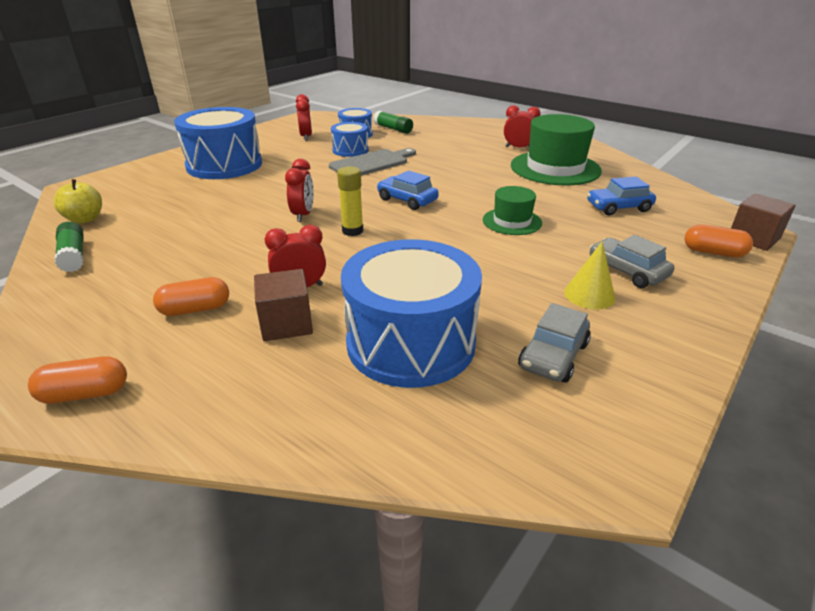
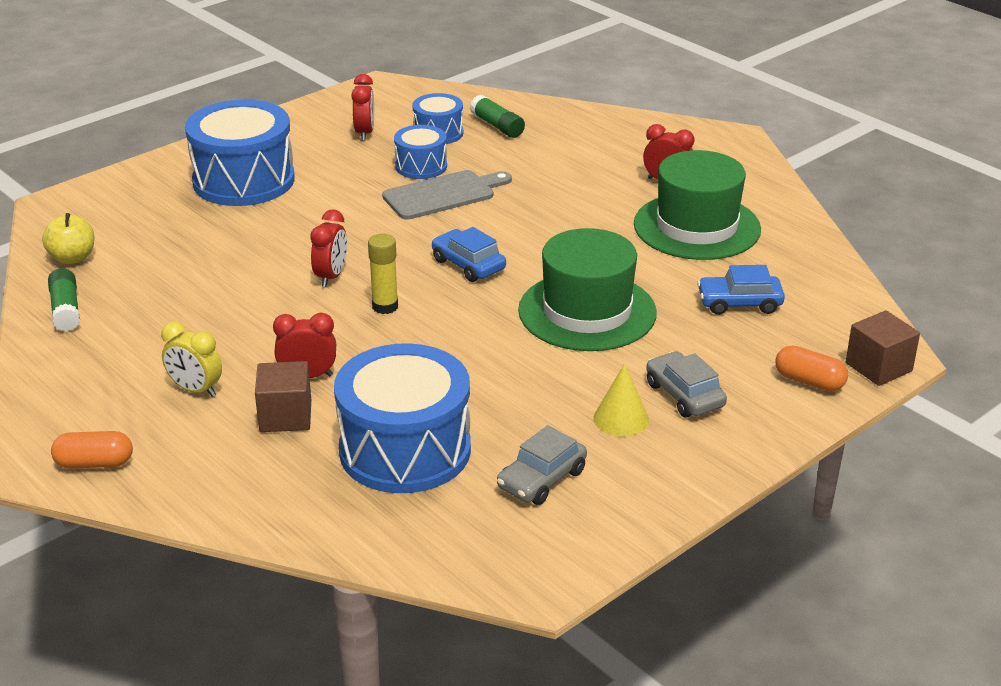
camera: 10 degrees right, 0 degrees up
orange capsule [153,277,229,316] -> yellow clock [161,322,222,397]
green hat [483,186,542,235] -> green hat [518,228,657,351], size x1.84

